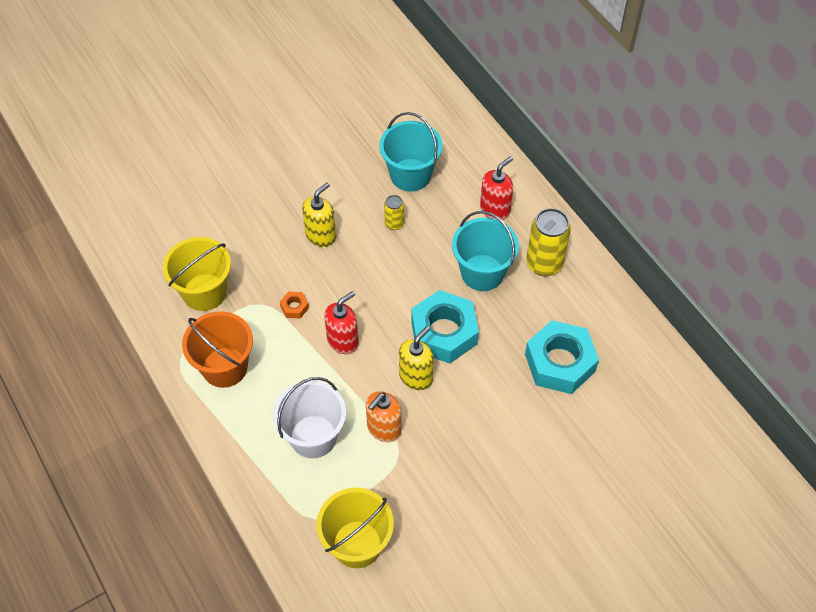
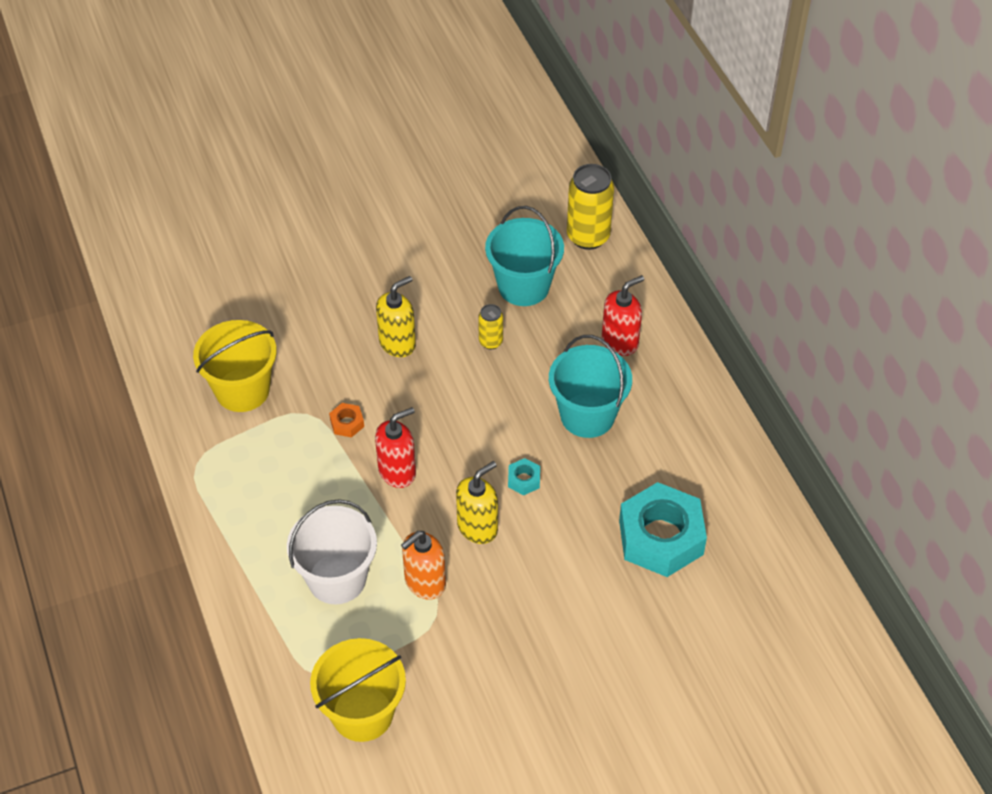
camera: 10 degrees right, 5 degrees down
orange bucket [182,311,253,388] -> none
turquoise nut [411,290,479,364] -> turquoise nut [508,458,540,495], size x0.41
yellow can [526,208,571,276] -> yellow can moved to [567,164,614,250]

